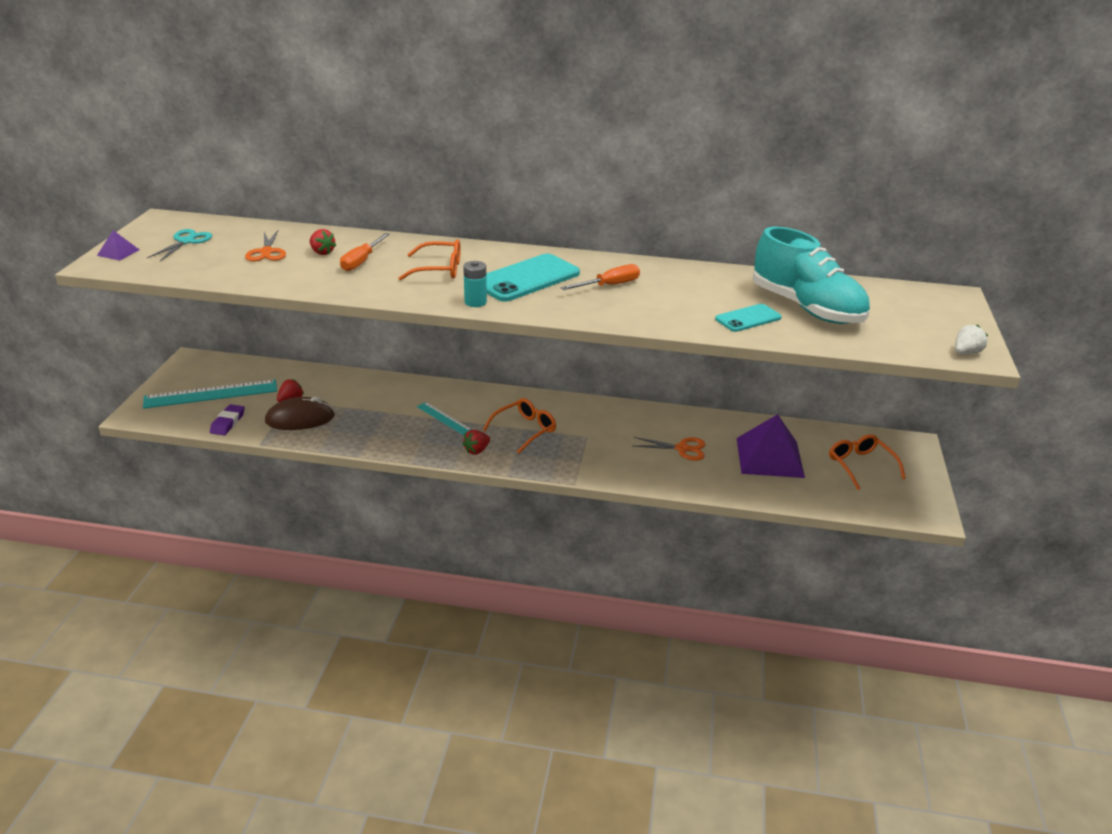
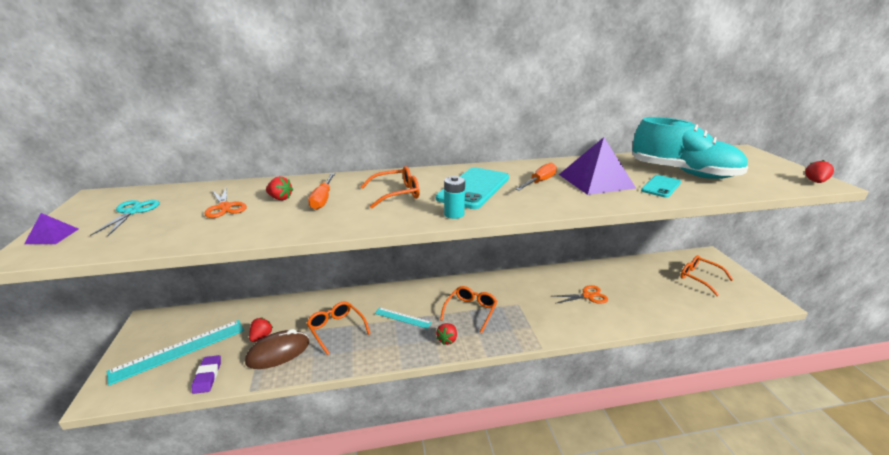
camera: 20 degrees left, 5 degrees down
purple pyramid [737,414,805,478] -> purple pyramid moved to [559,137,636,195]
white strawberry [955,325,988,354] -> red strawberry [805,160,834,183]
none -> orange glasses [306,302,371,355]

